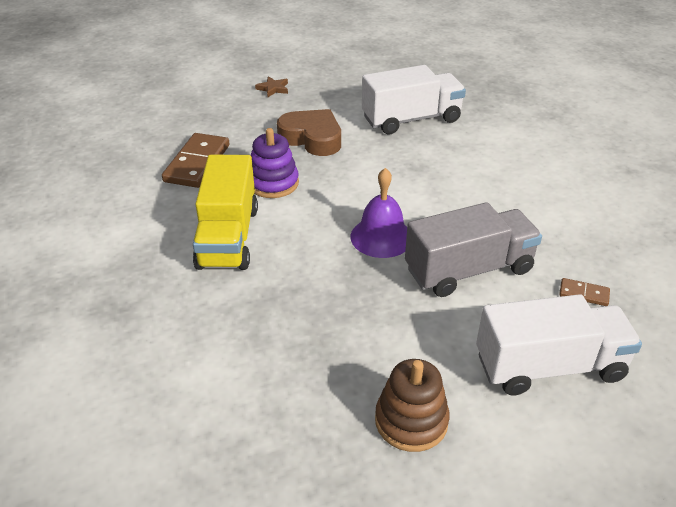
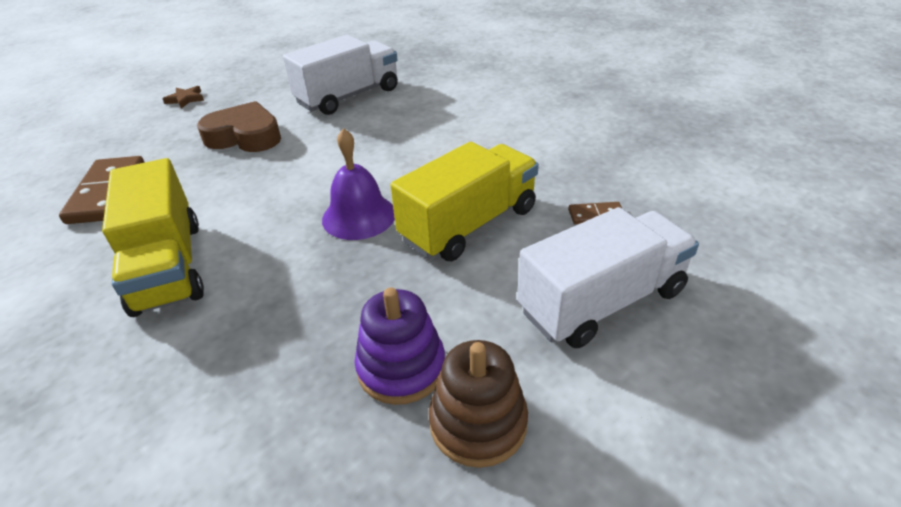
camera: 20 degrees left, 0 degrees up
purple stacking toy [251,128,299,198] -> purple stacking toy moved to [355,288,445,405]
grey truck [405,202,542,297] -> yellow truck [390,142,539,261]

